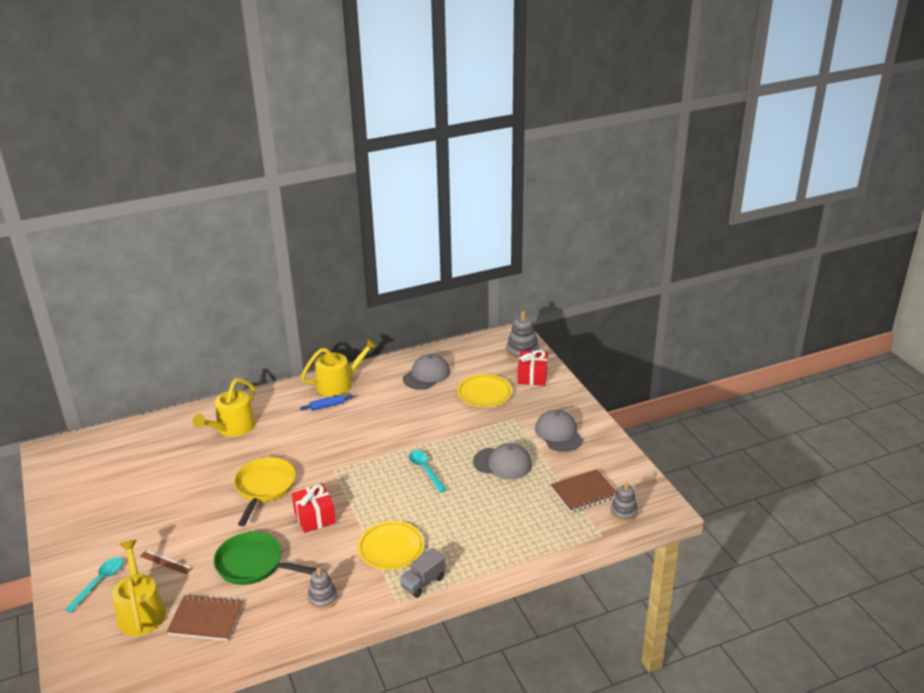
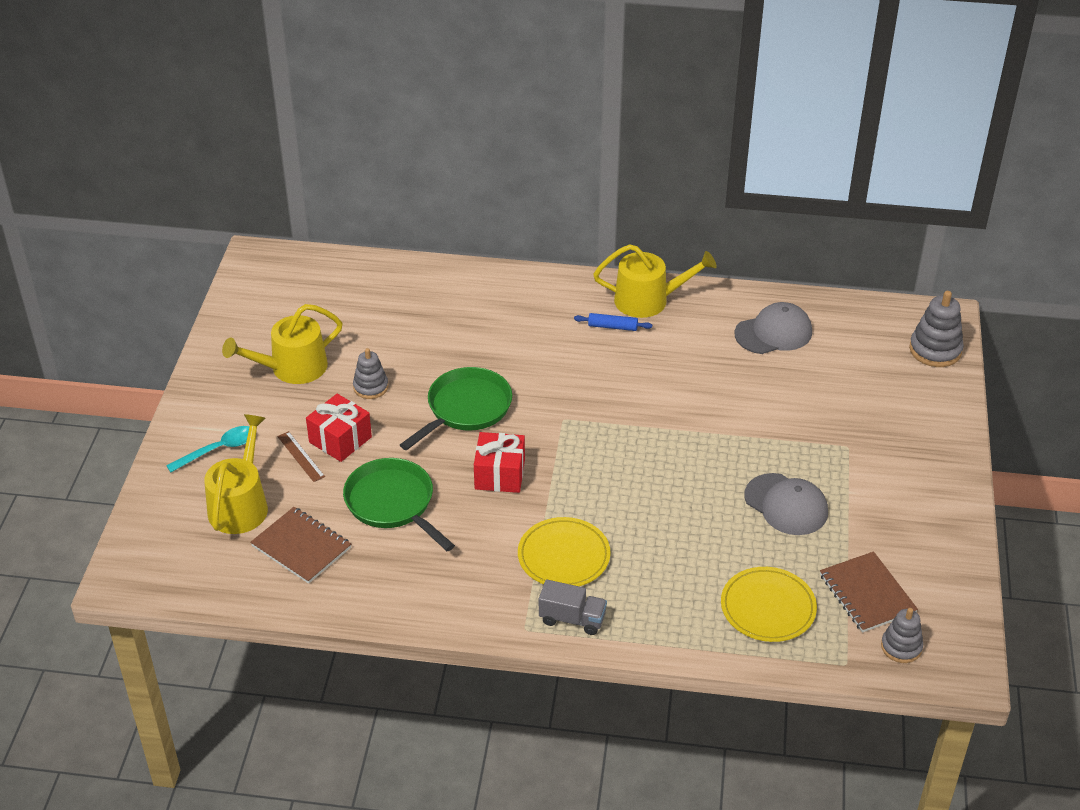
camera: 30 degrees right, 10 degrees up
yellow watering can [193,378,256,437] -> yellow watering can moved to [222,304,343,384]
yellow pan [234,457,296,526] -> green pan [400,367,512,450]
grey stacking toy [307,568,338,610] -> grey stacking toy moved to [353,348,388,399]
grey truck [400,548,446,598] -> grey truck turned 150 degrees counterclockwise [539,580,607,635]
turquoise spoon [409,450,447,493] -> none
yellow plate [457,374,512,407] -> yellow plate moved to [721,567,817,642]
red gift [518,350,548,386] -> red gift moved to [306,394,372,462]
grey cap [535,410,583,452] -> none
brown notebook [550,469,617,513] -> brown notebook turned 60 degrees clockwise [820,551,918,633]

